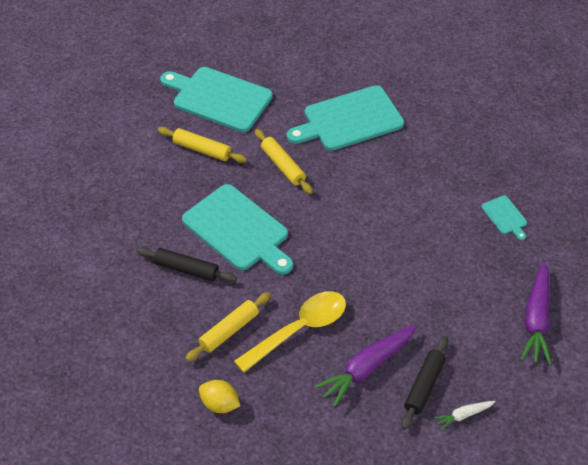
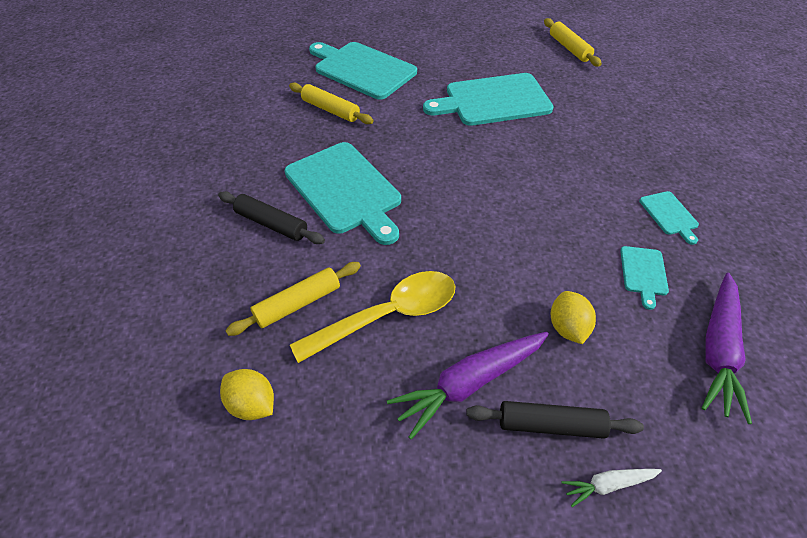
camera: 10 degrees right, 0 degrees up
yellow rolling pin [255,129,313,194] -> yellow rolling pin moved to [544,18,602,67]
black rolling pin [401,336,448,430] -> black rolling pin turned 60 degrees clockwise [466,401,644,439]
none -> yellow lemon [551,291,596,344]
none -> turquoise cutting board [620,246,669,310]

